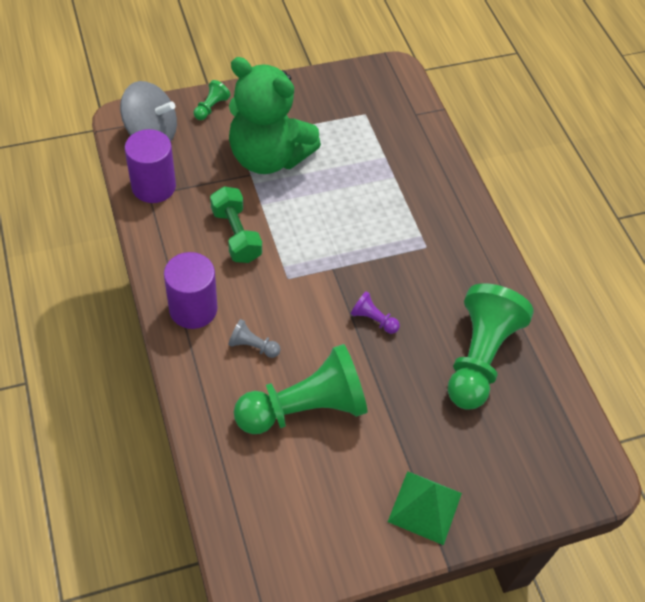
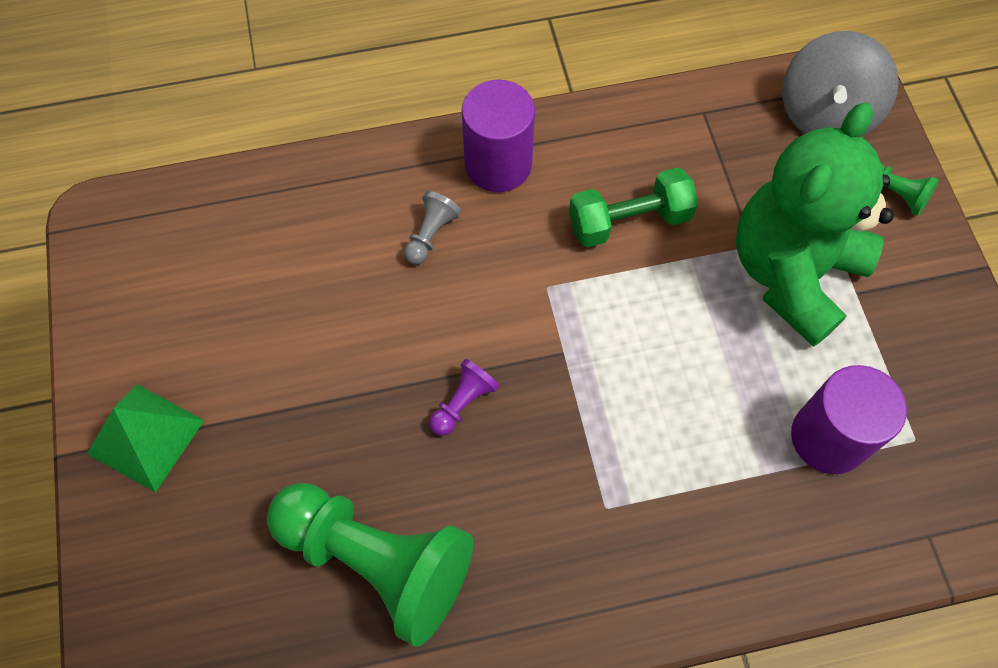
camera: 100 degrees right, 10 degrees up
purple cylinder [125,129,176,203] -> purple cylinder moved to [791,365,907,474]
green pawn [234,344,368,434] -> none

